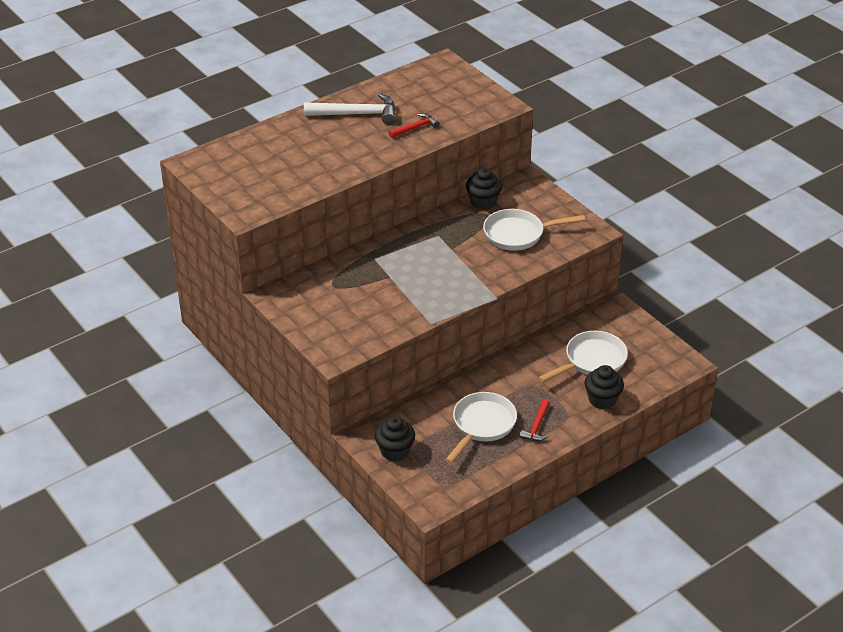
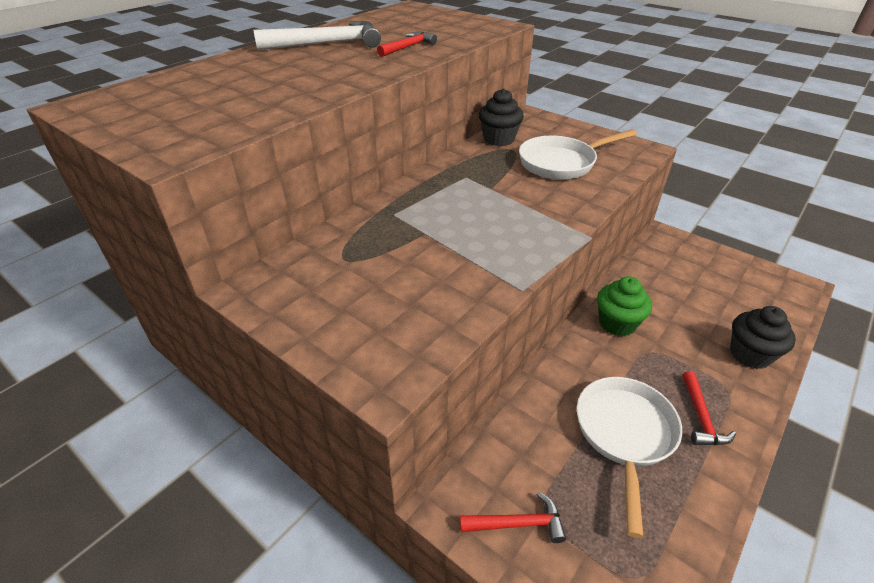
camera: 15 degrees left, 0 degrees up
black cupcake [375,416,415,462] -> red hammer [460,492,566,543]
white pan [538,331,628,382] -> none
none -> green cupcake [597,276,652,337]

